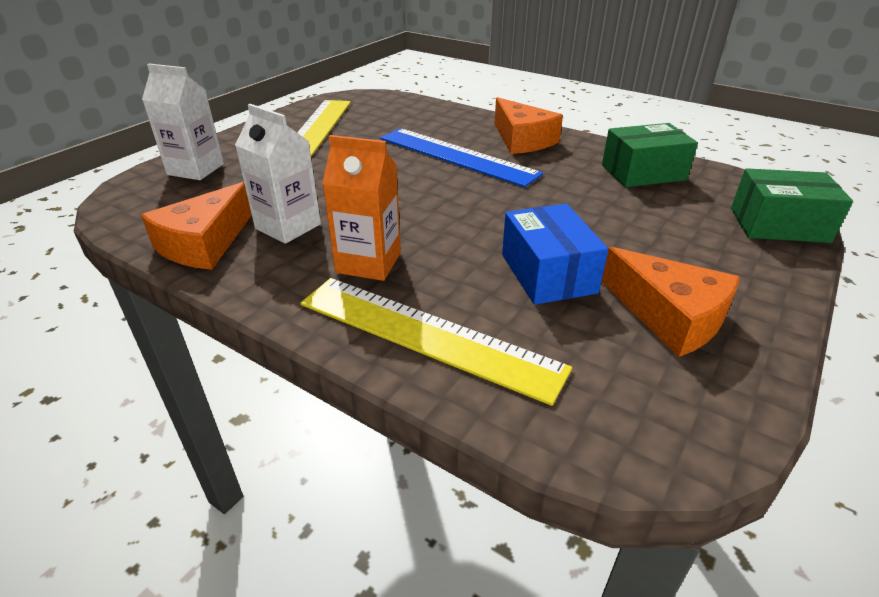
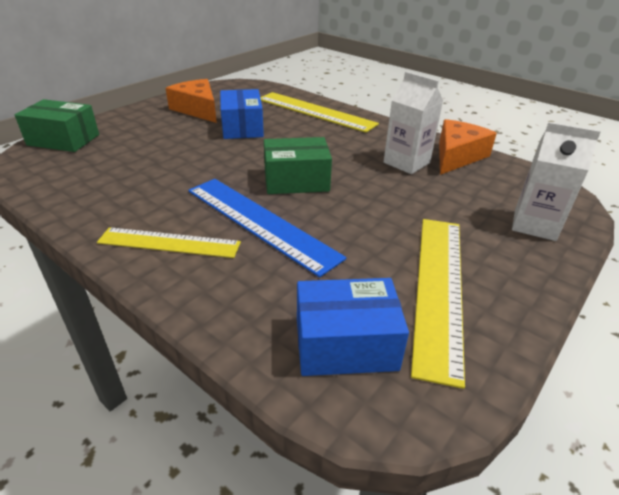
camera: 175 degrees left, 0 degrees up
orange carton [322,135,401,281] -> none
orange cheese [494,97,563,154] -> yellow ruler [97,227,241,258]
green box [602,123,698,187] -> green box moved to [264,137,332,194]
none -> blue box [297,278,409,376]

